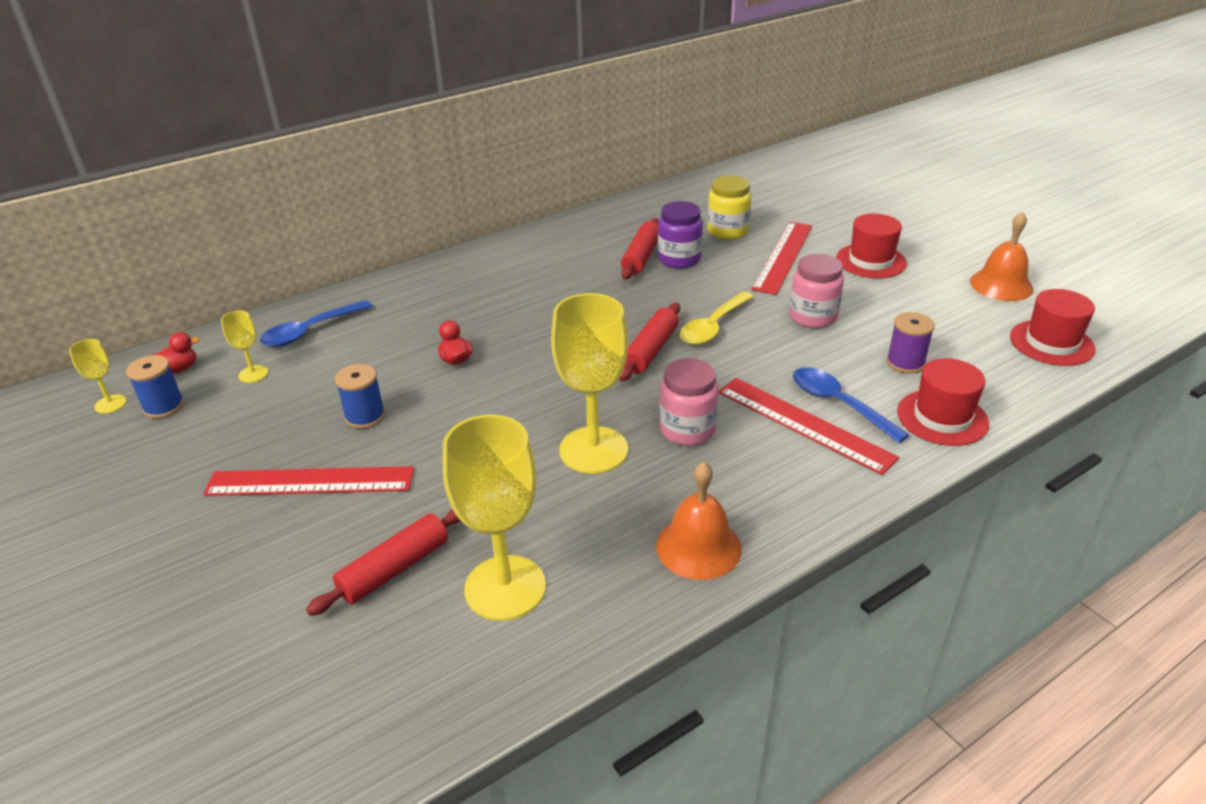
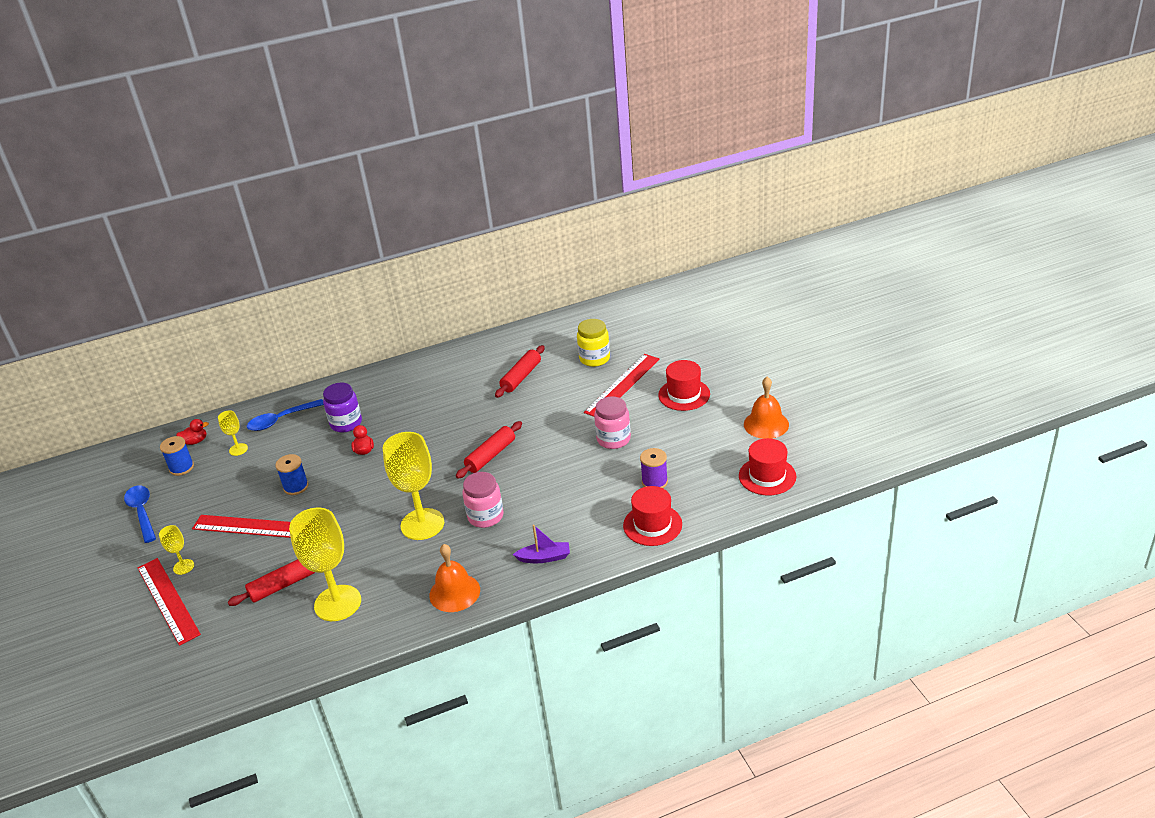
camera: 15 degrees right, 0 degrees up
yellow goblet [69,339,127,414] -> yellow goblet moved to [159,525,194,575]
purple jar [658,201,703,269] -> purple jar moved to [323,382,362,432]
yellow spoon [680,291,754,345] -> none
red ruler [718,378,899,475] -> red ruler moved to [137,558,201,646]
blue spoon [793,367,909,443] -> blue spoon moved to [124,485,156,543]
none -> purple boat [513,525,570,563]

